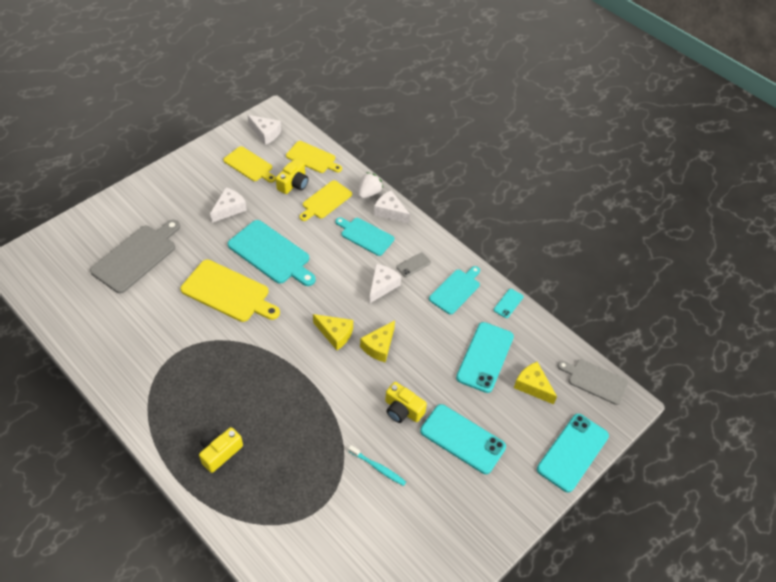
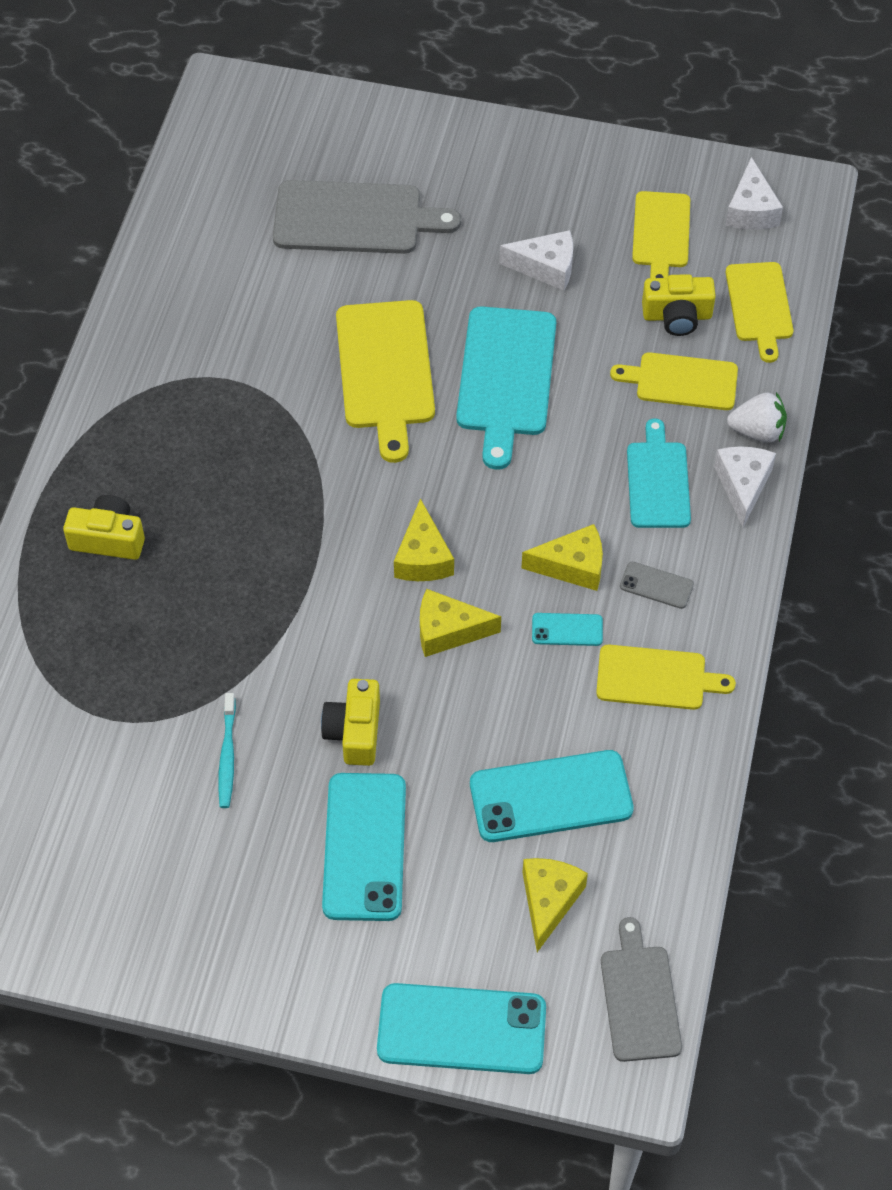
camera: 60 degrees right, 5 degrees up
white cheese [369,264,401,304] -> yellow cheese [521,524,603,591]
turquoise cutting board [429,266,480,314] -> yellow cutting board [596,645,736,710]
turquoise phone [494,289,523,318] -> turquoise phone moved to [532,613,603,646]

